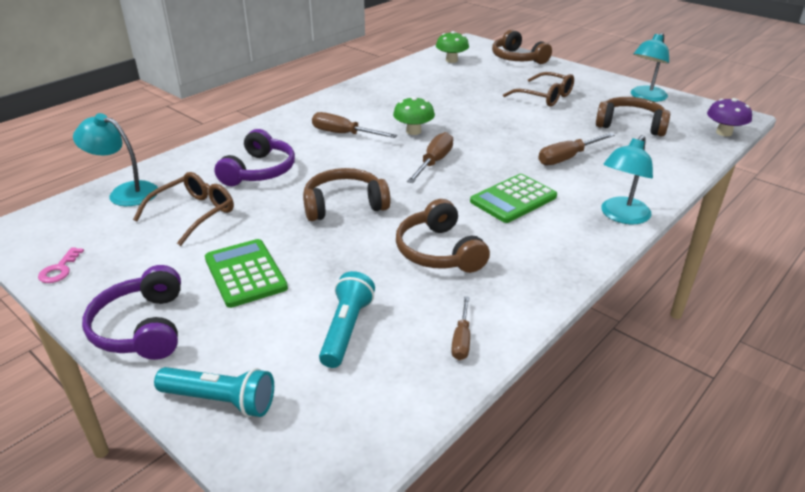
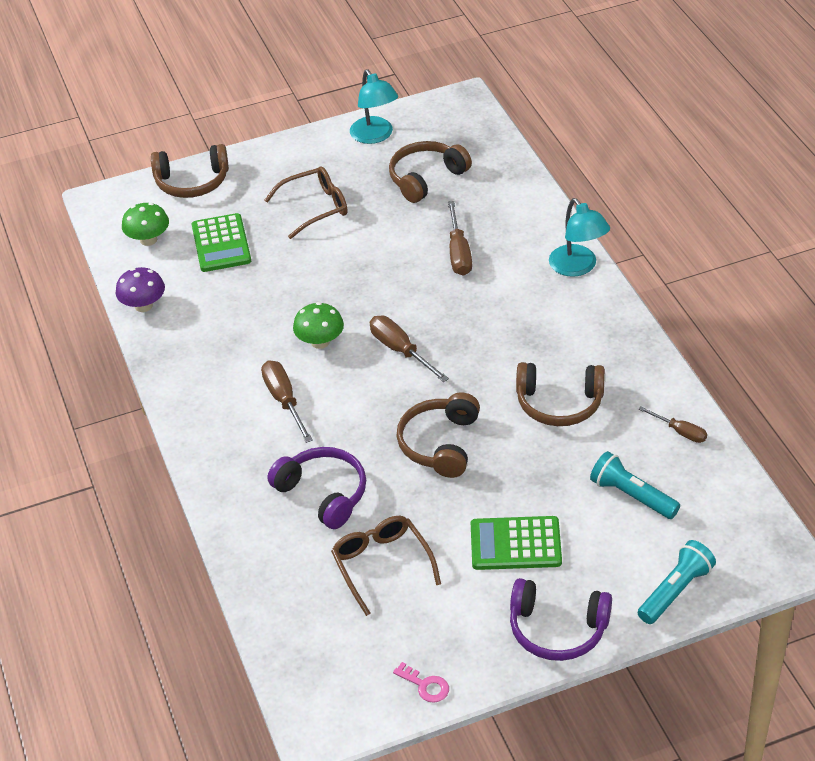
camera: 60 degrees left, 10 degrees up
turquoise lamp [73,113,158,206] -> none
brown screwdriver [312,112,397,138] -> brown screwdriver turned 105 degrees clockwise [261,360,313,443]
green calculator [470,174,557,223] -> green calculator moved to [192,213,251,272]
purple mushroom [707,98,752,136] -> purple mushroom moved to [116,267,165,312]

